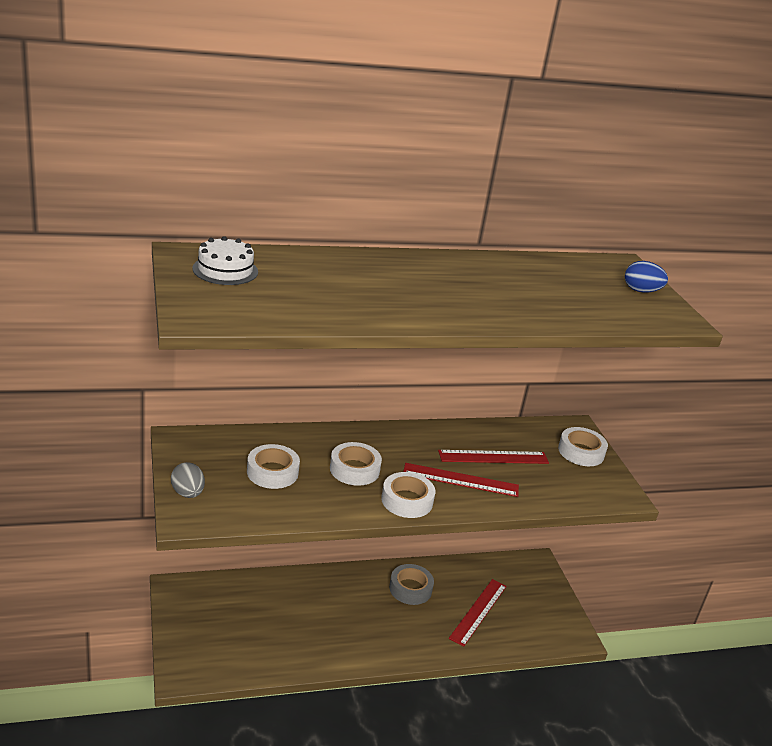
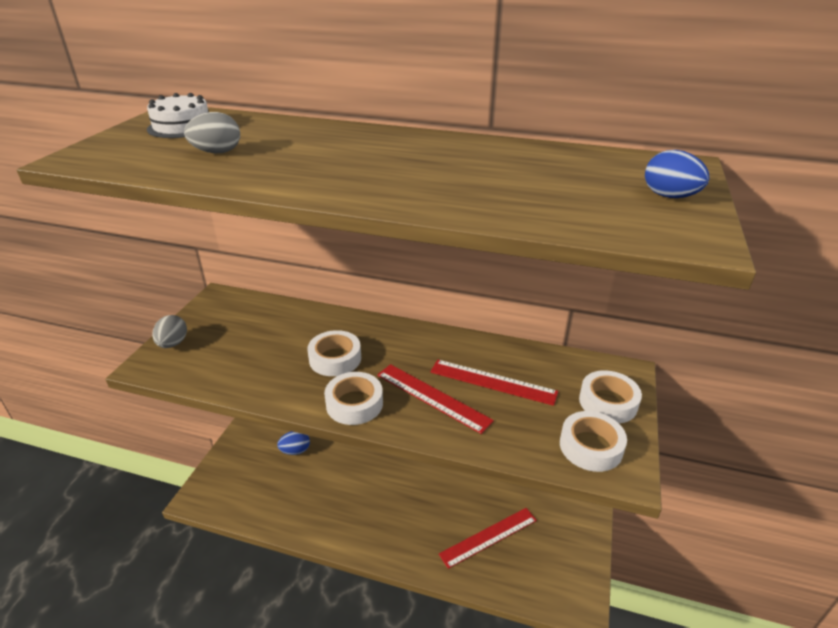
camera: 35 degrees right, 5 degrees up
white tape [247,444,300,489] -> white tape moved to [560,411,627,472]
grey tape [389,564,434,605] -> none
none -> grey egg [184,112,240,153]
none -> blue egg [277,431,310,455]

